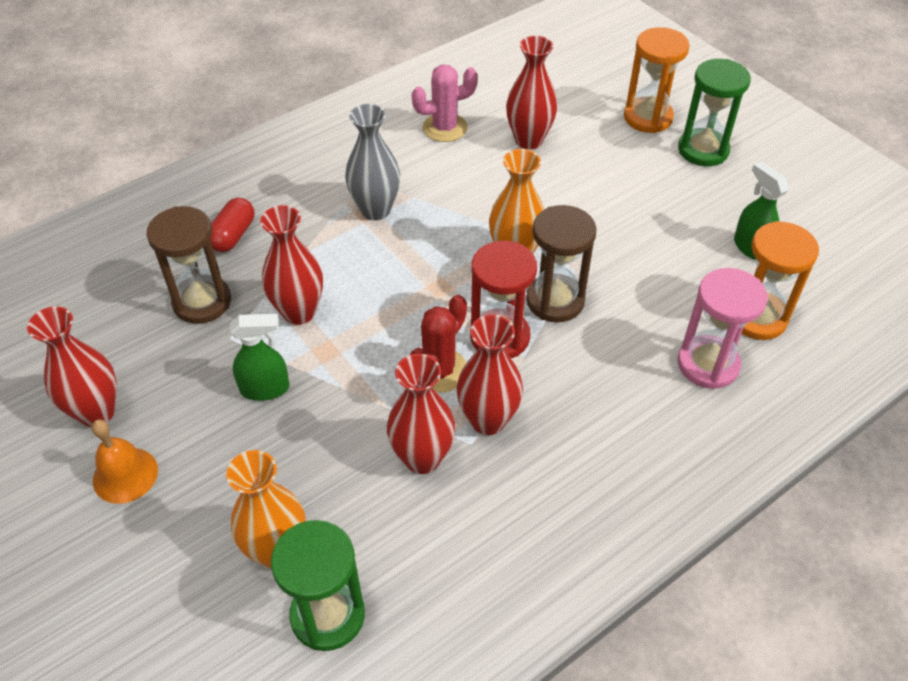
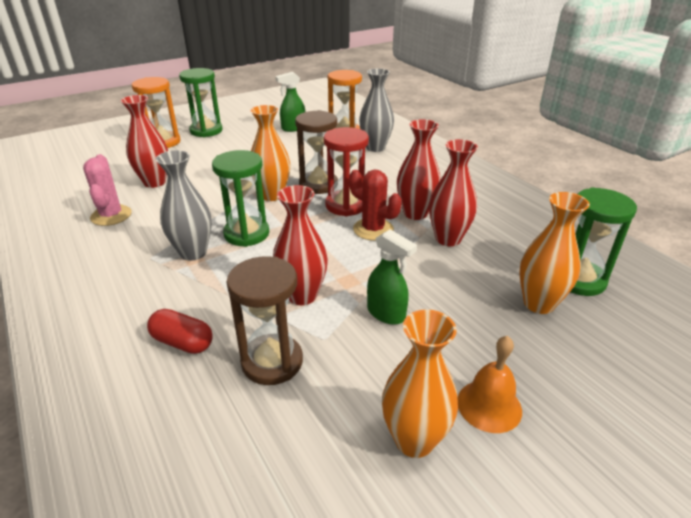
camera: 85 degrees left, 15 degrees down
red vase [27,306,117,427] -> orange vase [382,309,458,458]
green spray bottle [230,314,290,401] -> green spray bottle turned 135 degrees clockwise [367,229,417,325]
pink hourglass [678,268,768,389] -> grey vase [359,68,394,152]
none -> green hourglass [212,150,269,247]

